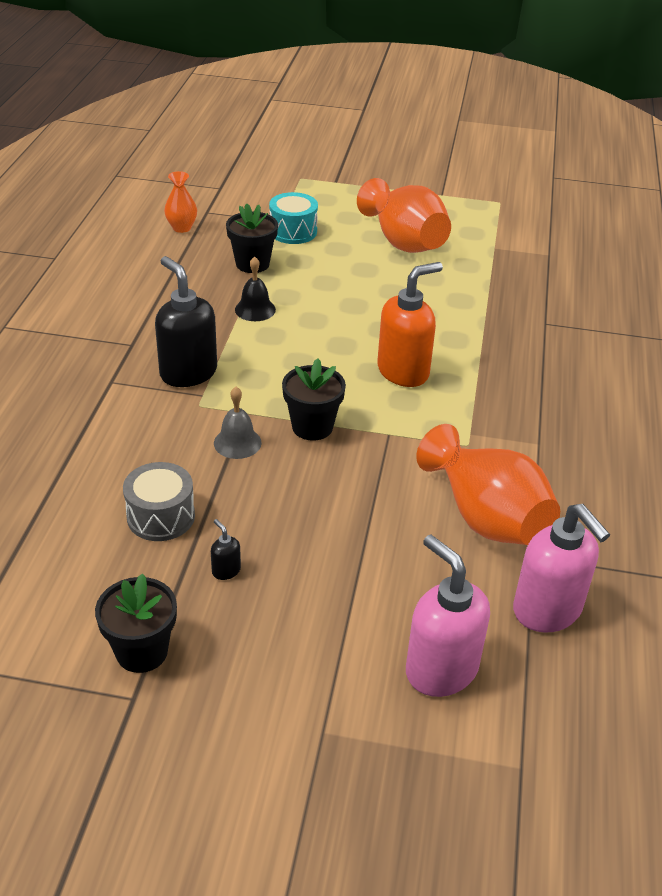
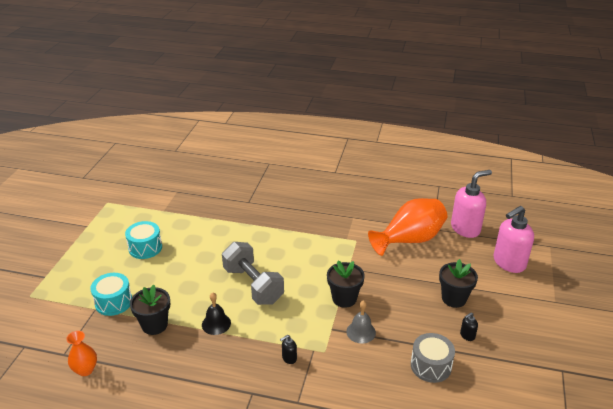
camera: 85 degrees left, 5 degrees down
black flower pot [95,573,177,673] -> black flower pot moved to [439,259,478,308]
black soap dispenser [155,256,217,387] -> black soap dispenser [280,335,297,364], size x0.41
orange vase [357,178,451,253] -> turquoise drum [125,221,162,259]
orange soap dispenser [377,262,443,387] -> none
none -> grey dumbbell [222,242,284,305]

